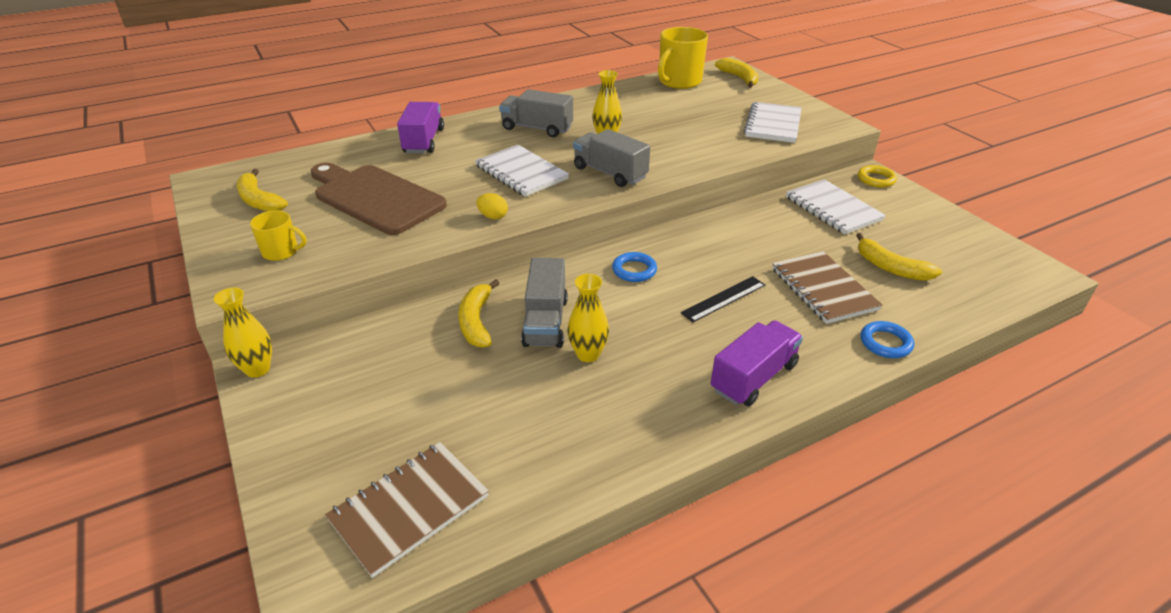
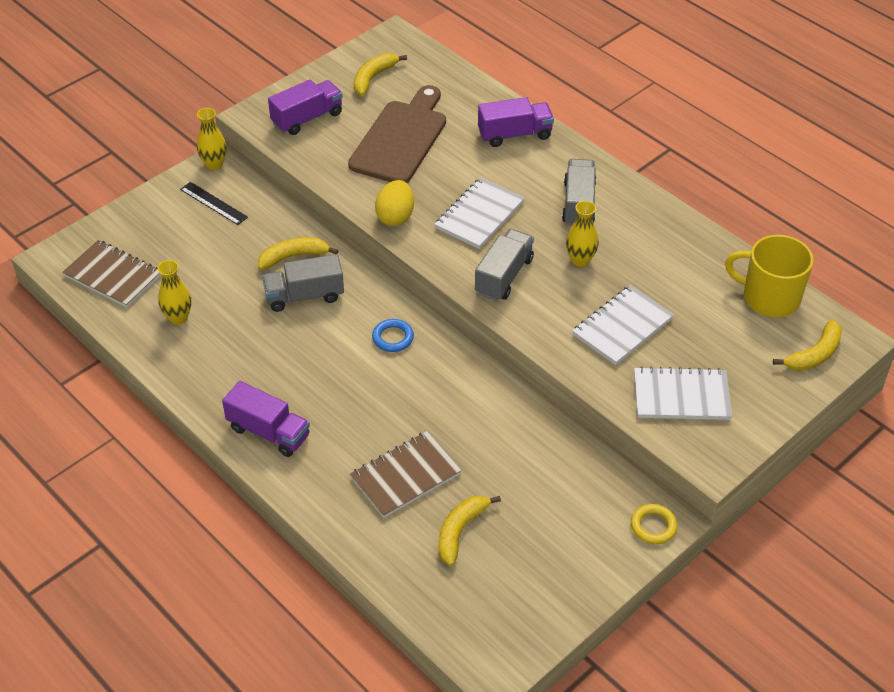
camera: 75 degrees right, 10 degrees up
yellow mug [250,210,306,261] -> purple truck [268,79,343,135]
yellow egg [476,193,508,220] -> yellow egg [375,180,414,226], size x1.70
yellow vase [567,274,609,362] -> yellow vase moved to [158,260,191,325]
black ruler [681,276,765,322] -> black ruler moved to [180,182,248,225]
white notebook [786,179,886,234] -> white notebook moved to [572,285,674,365]
blue ring [861,321,914,358] -> none

